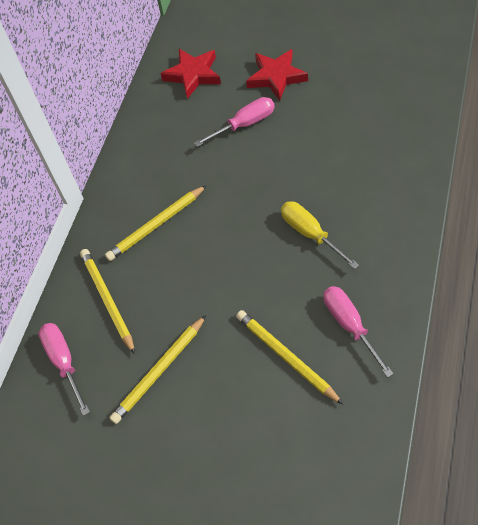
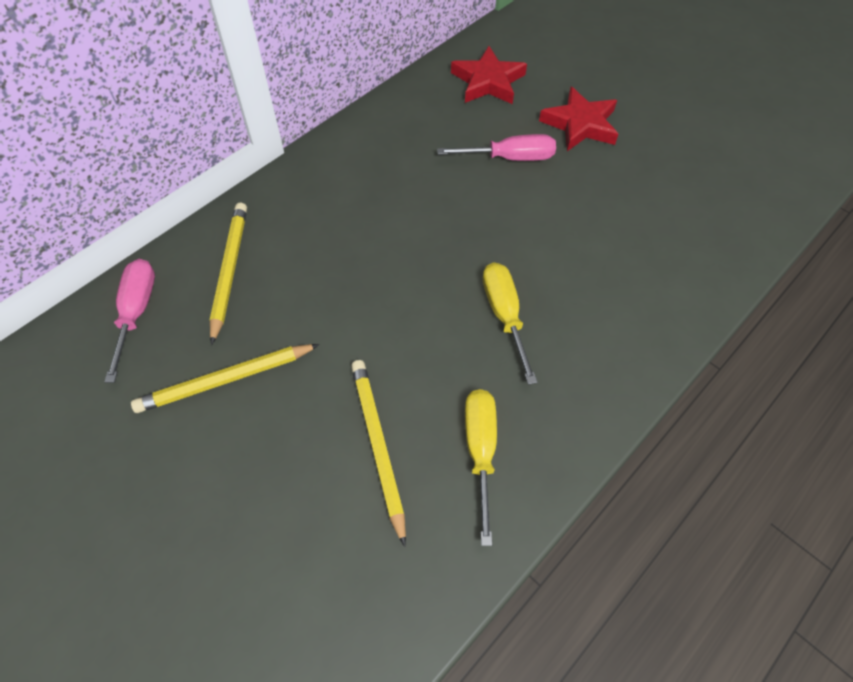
camera: 20 degrees right, 0 degrees up
yellow pencil [105,185,207,261] -> none
pink screwdriver [324,286,394,378] -> yellow screwdriver [465,389,497,546]

